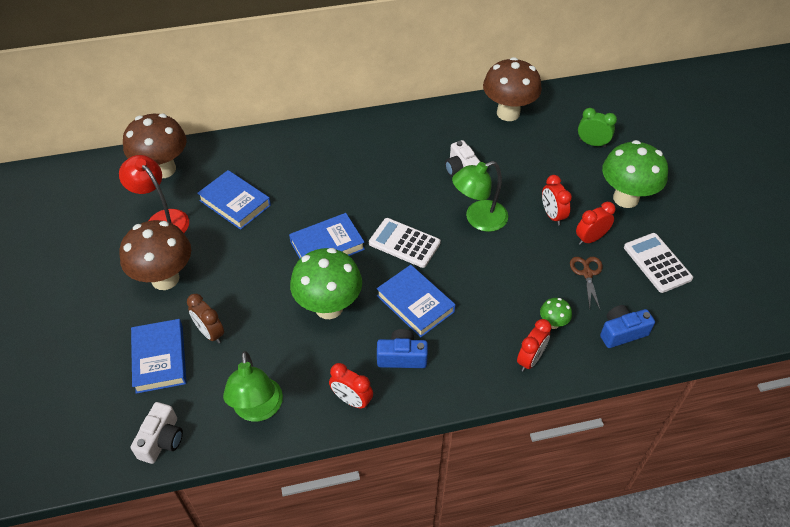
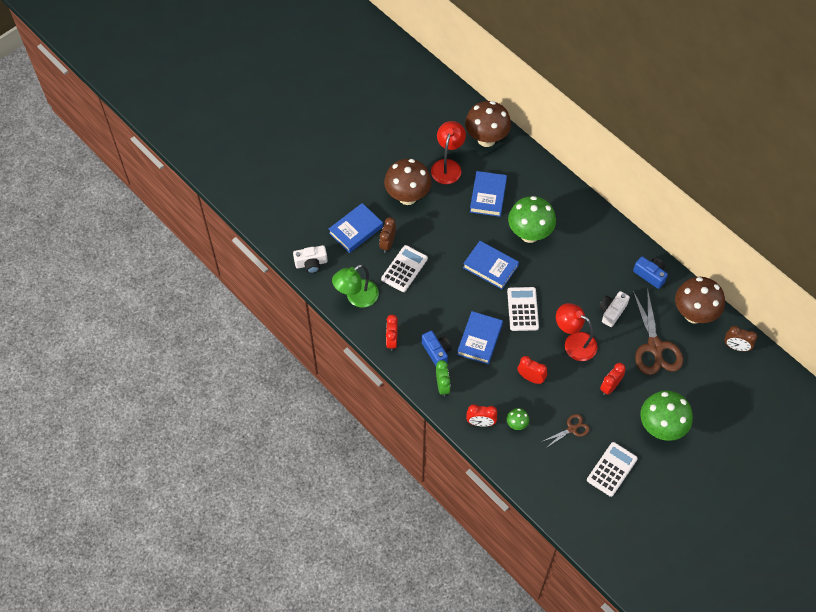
camera: 60 degrees right, 10 degrees up
green mushroom [290,248,362,319] -> green mushroom moved to [508,196,556,243]
green lamp [452,161,508,232] -> red lamp [556,303,597,361]
red clock [576,202,615,245] -> red clock moved to [517,356,547,384]
green clock [578,108,617,147] -> green clock moved to [436,360,450,396]
blue camera [600,305,655,348] -> blue camera moved to [633,256,668,289]
none -> white calculator [381,245,428,292]
none -> brown scissors [633,287,683,375]
none -> brown clock [724,326,757,351]

